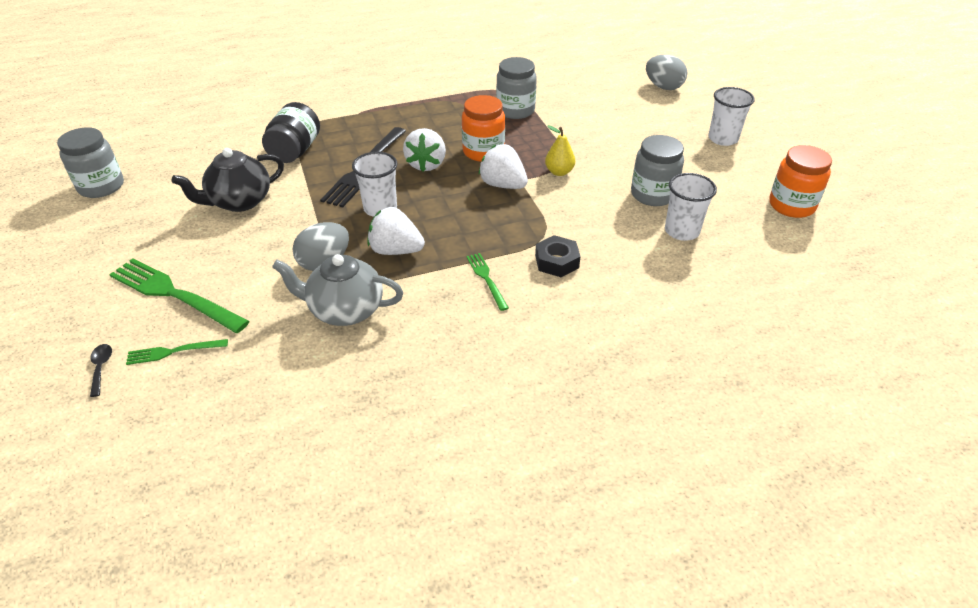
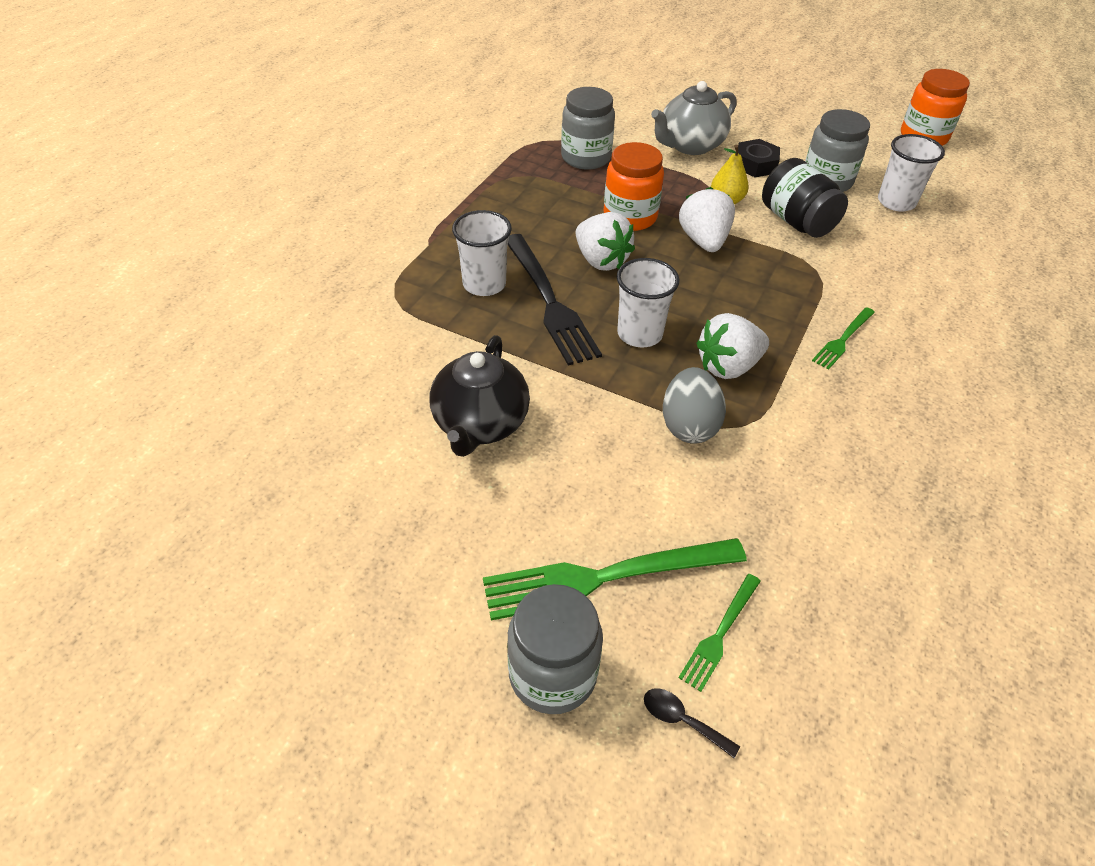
camera: 45 degrees left, 5 degrees up
grey jar [57,127,124,198] -> grey jar moved to [507,584,603,714]
black jar [262,102,320,163] -> black jar moved to [762,158,848,238]
grey teapot [272,254,403,326] -> grey teapot moved to [651,81,736,155]
green fork [466,253,509,311] -> green fork turned 75 degrees counterclockwise [812,307,875,370]
white strawberry [479,144,528,189] -> white strawberry turned 90 degrees clockwise [679,187,735,252]
black nut [535,235,581,277] -> black nut moved to [738,139,780,177]
grey egg [646,55,687,90] -> none
white cup [708,87,755,146] -> white cup moved to [452,210,512,296]

